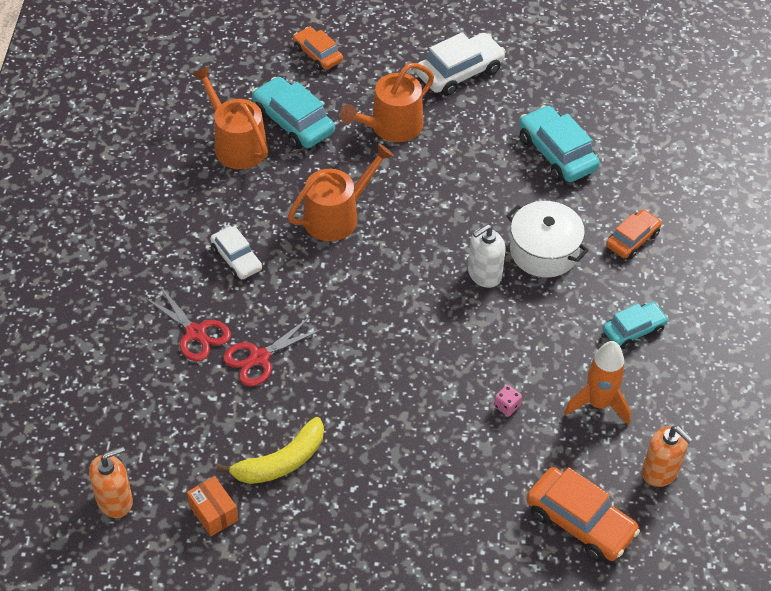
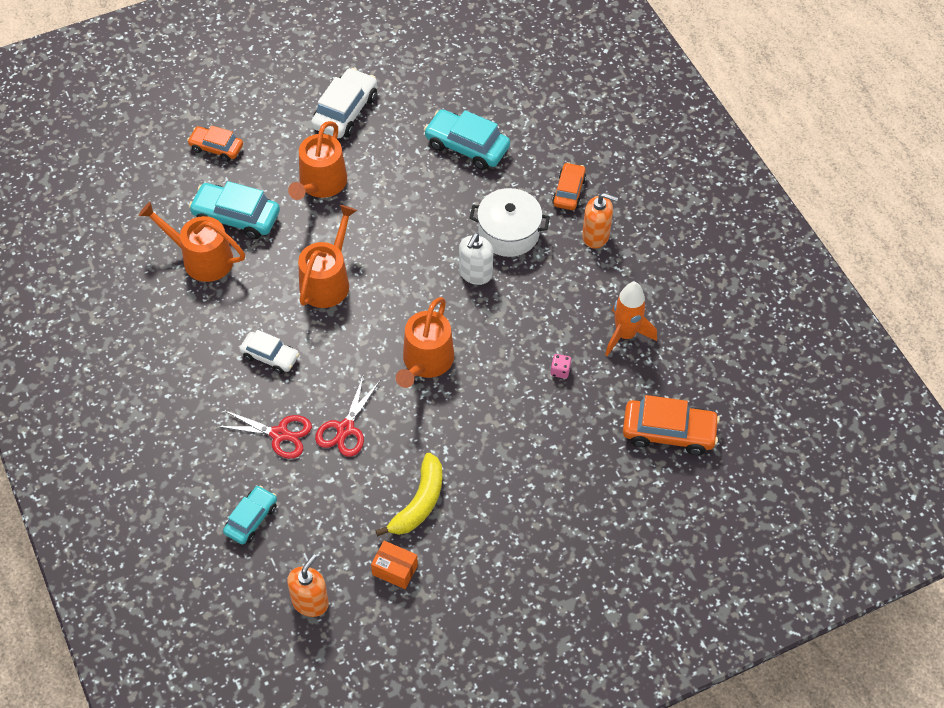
camera: 30 degrees left, 5 degrees up
turquoise car [603,302,669,349] -> turquoise car moved to [223,485,277,545]
orange soap dispenser [642,426,693,487] -> orange soap dispenser moved to [582,193,618,249]
none -> orange watering can [396,297,454,388]

